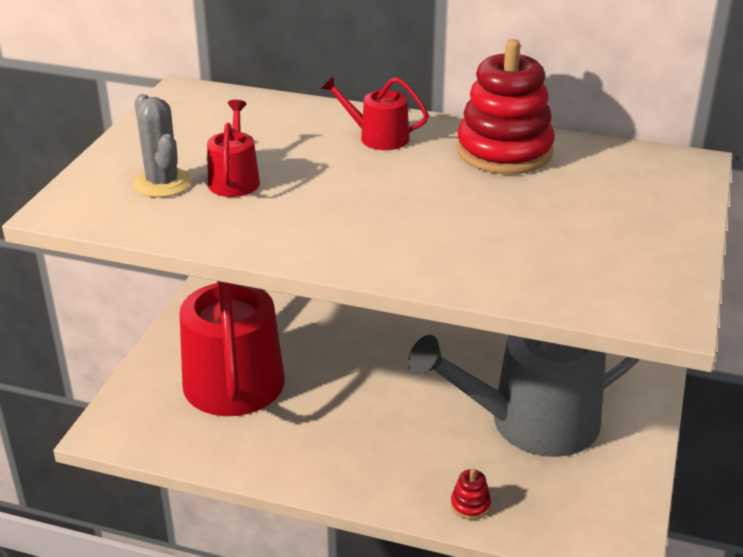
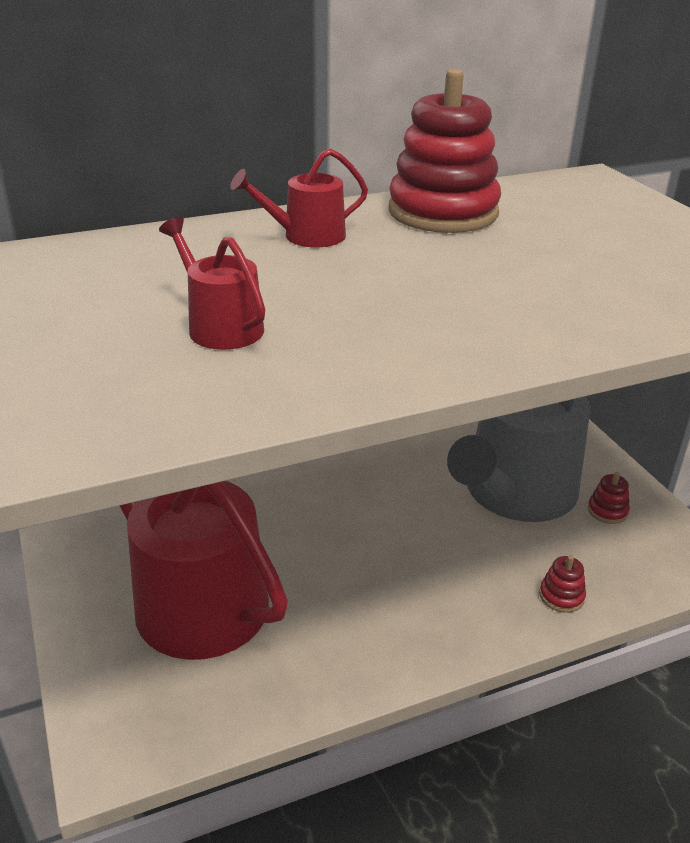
camera: 40 degrees left, 0 degrees up
grey cactus [133,94,192,197] -> none
none -> red stacking toy [588,472,630,524]

